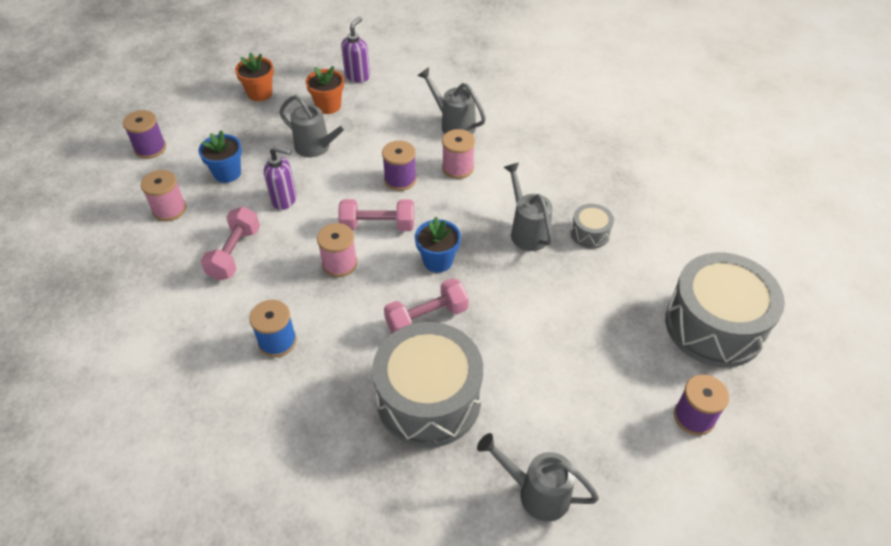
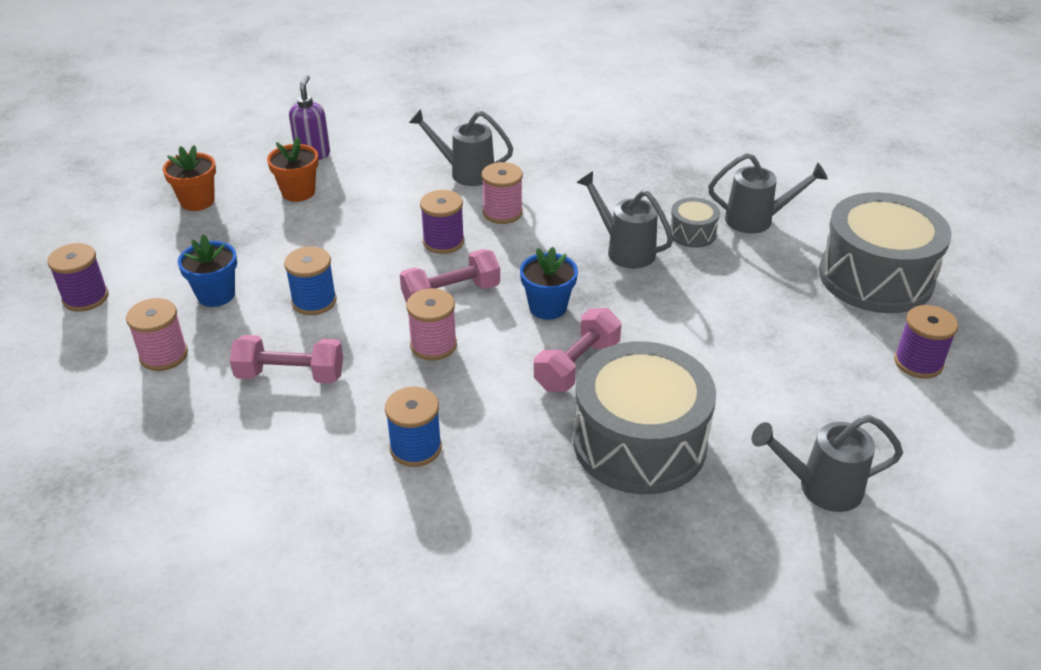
camera: 25 degrees left, 10 degrees down
pink dumbbell [201,207,260,281] -> pink dumbbell turned 75 degrees counterclockwise [230,335,343,384]
purple soap dispenser [264,146,296,210] -> blue spool [284,246,337,315]
grey watering can [279,95,354,157] -> grey watering can moved to [708,153,828,234]

